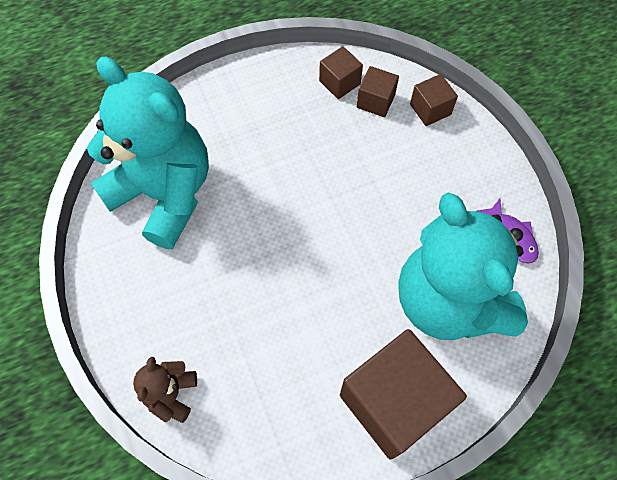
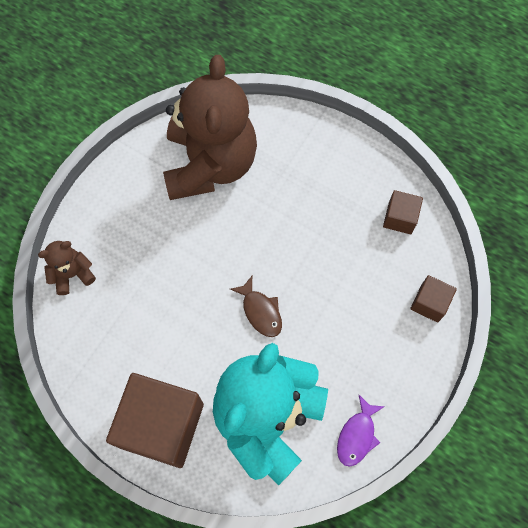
camera: 55 degrees right, 5 degrees up
turquoise teddy bear [87,57,209,249] -> brown teddy bear [163,55,257,200]
brown cube [357,66,399,117] -> none
none -> brown fish [230,276,282,337]

